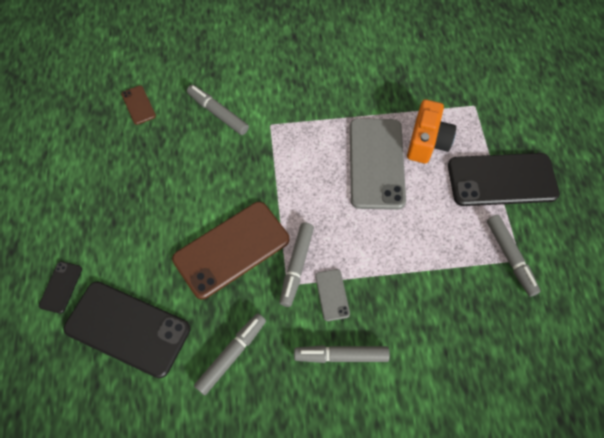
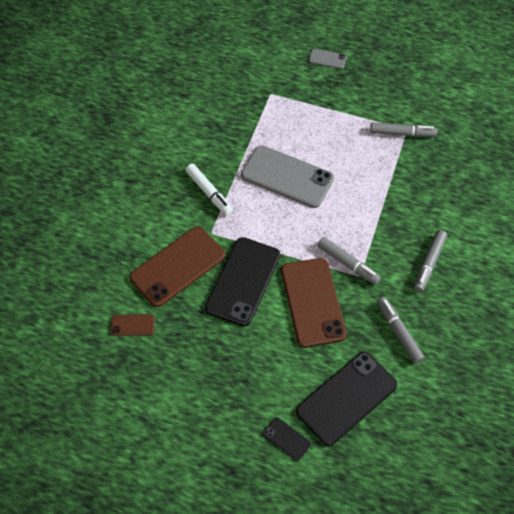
camera: 65 degrees left, 5 degrees down
grey marker [187,85,249,135] -> brown phone [129,227,225,307]
grey phone [315,269,350,321] -> grey phone moved to [309,49,347,69]
orange camera [407,99,456,163] -> none
black phone [448,153,560,206] -> black phone moved to [205,237,280,327]
none -> white marker [186,164,233,216]

